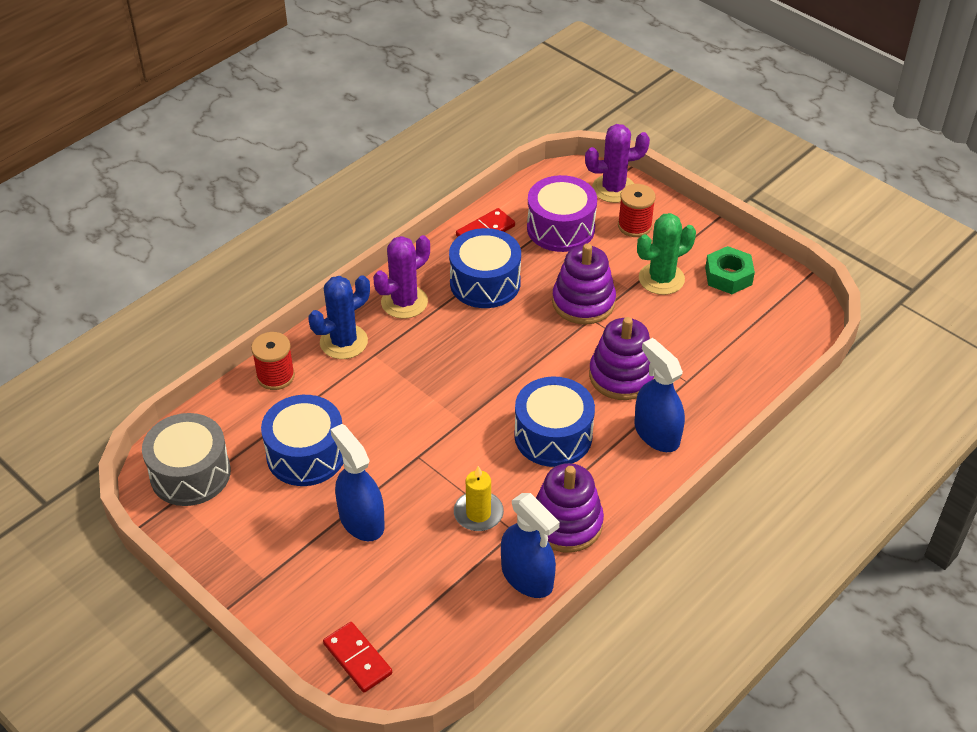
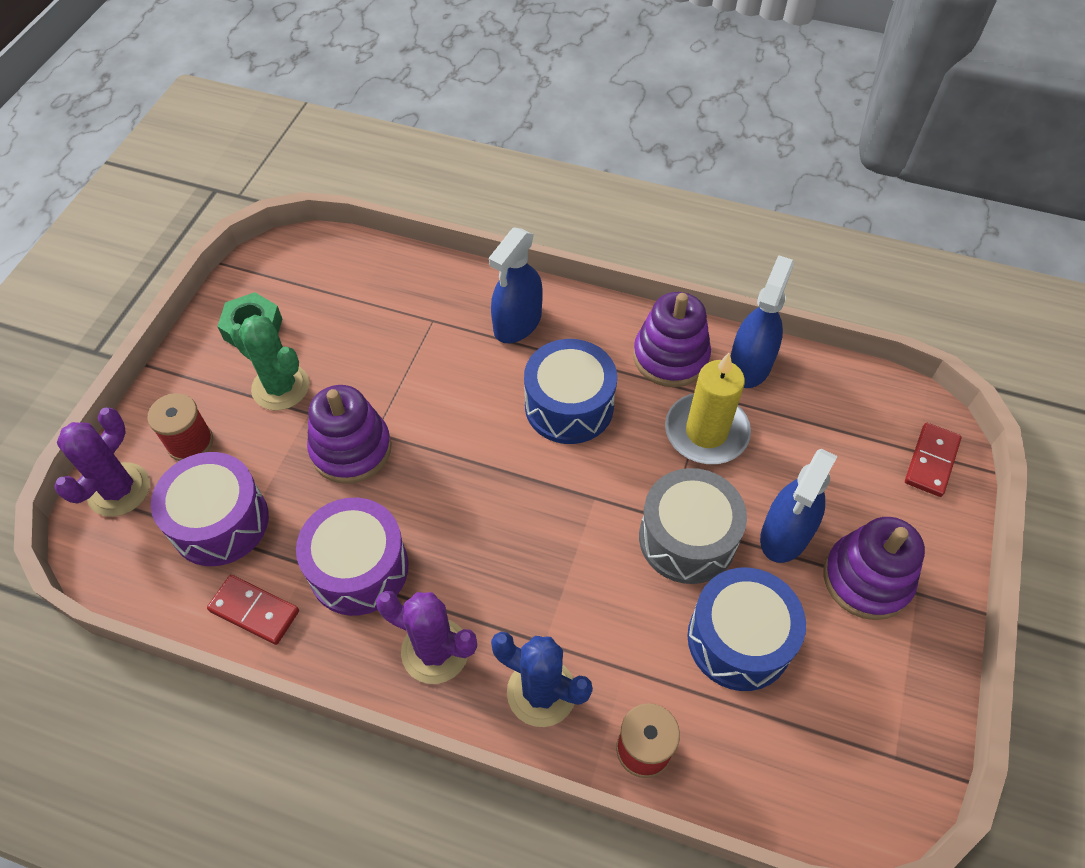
camera: 115 degrees left, 10 degrees up
grey drum [142,413,231,506] -> grey drum moved to [639,468,747,584]
blue drum [449,228,521,308] -> purple drum [296,498,409,616]
yellow candle [454,466,504,531] -> yellow candle [665,353,751,464], size x1.53
purple cactus [585,124,650,203] -> purple cactus turned 60 degrees clockwise [54,408,150,517]
purple stacking toy [589,317,654,400] -> purple stacking toy moved to [823,517,925,620]

